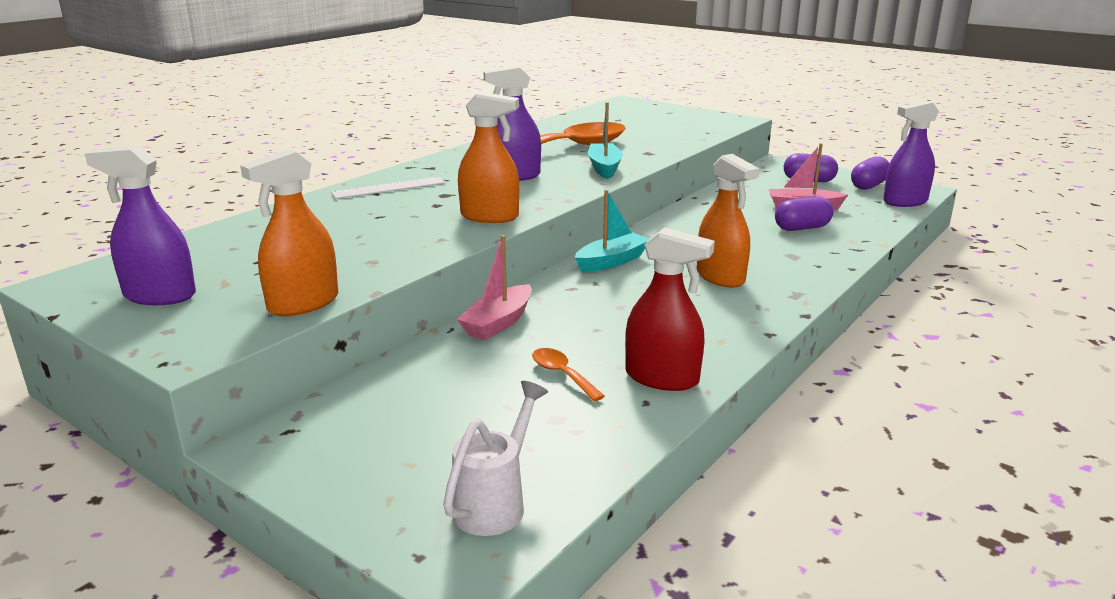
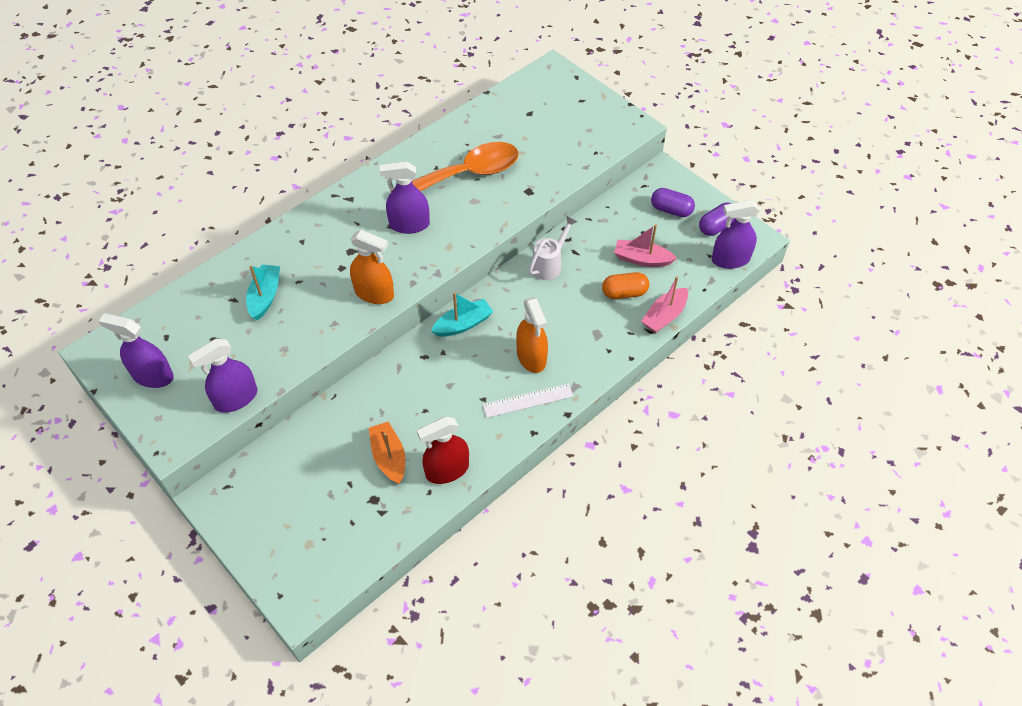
camera: 10 degrees right, 30 degrees up
orange spray bottle [240,149,338,316] -> purple spray bottle [188,339,257,413]
white ruler [331,177,446,199] -> white ruler moved to [482,383,573,418]
white watering can [443,381,548,536] -> white watering can moved to [529,216,578,280]
pink boat [457,235,532,340] -> pink boat moved to [641,276,688,333]
orange spoon [532,348,605,401] -> orange boat [369,422,405,484]
turquoise boat [588,102,623,179] -> turquoise boat moved to [246,264,280,320]
red spray bottle [625,227,715,391] -> red spray bottle turned 120 degrees clockwise [417,417,469,484]
purple capsule [775,196,833,231] -> orange capsule [602,272,649,299]

